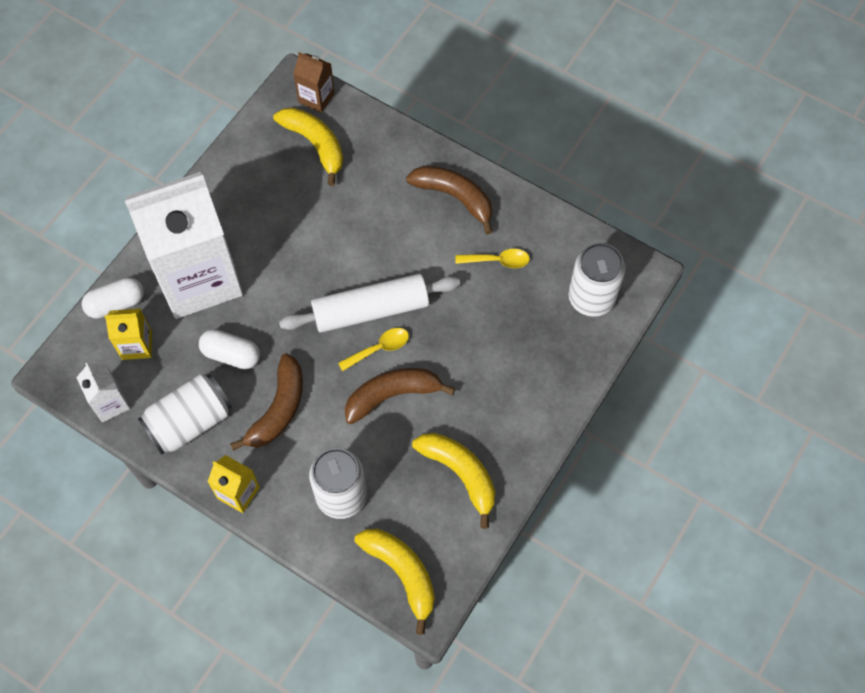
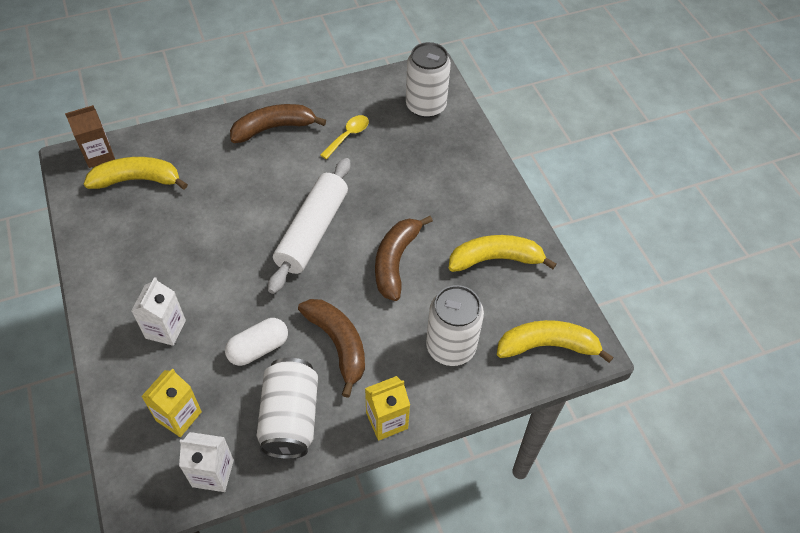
camera: 55 degrees left, 10 degrees down
white capsule [82,277,144,319] -> none
white carton [125,172,243,319] -> white carton [131,277,186,346], size x0.41
yellow spoon [338,328,409,371] -> none

